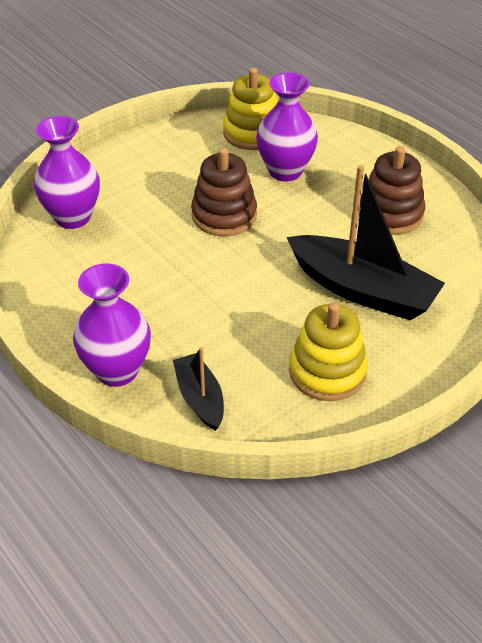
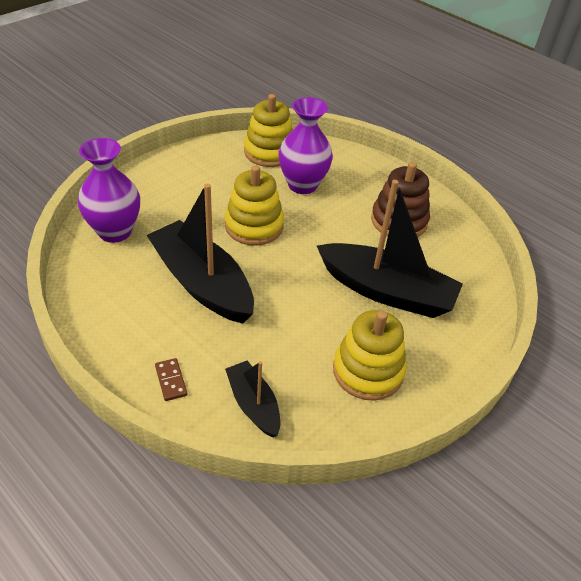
camera: 10 degrees left, 0 degrees up
purple vase [73,263,151,387] -> brown domino [155,358,187,401]
brown stacking toy [191,148,257,236] -> yellow stacking toy [225,165,284,246]
none -> black boat [146,183,254,324]

